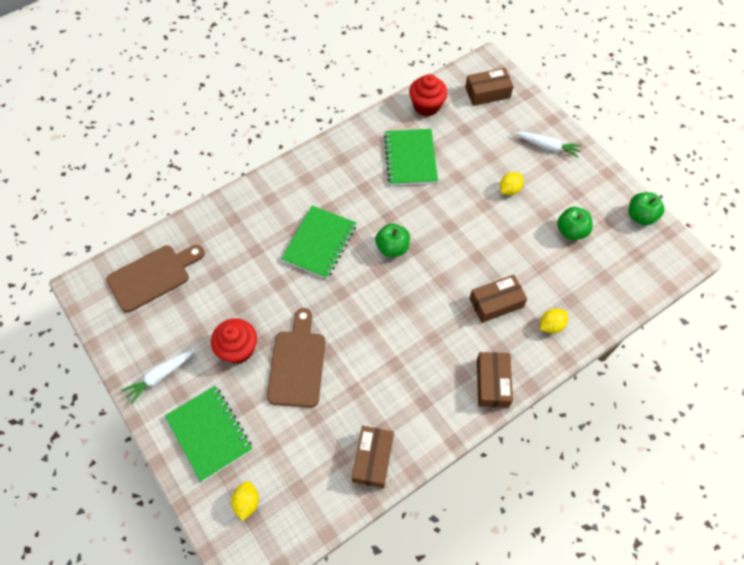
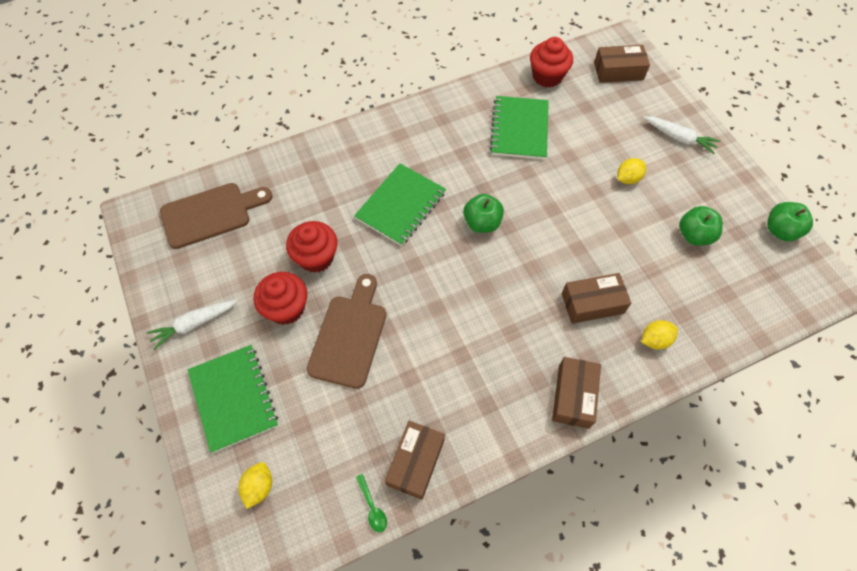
camera: 10 degrees right, 0 degrees up
none -> red cupcake [286,221,338,273]
none -> green spoon [356,474,387,532]

